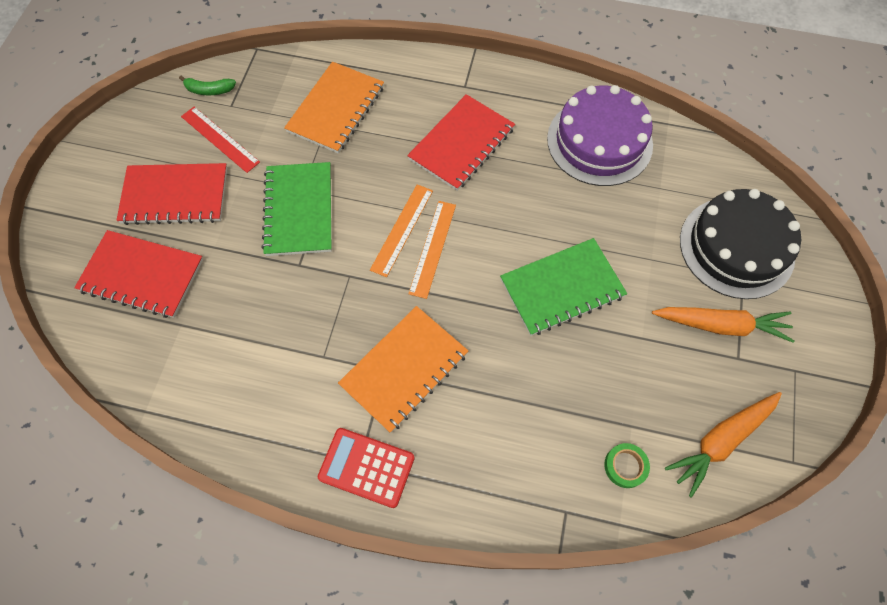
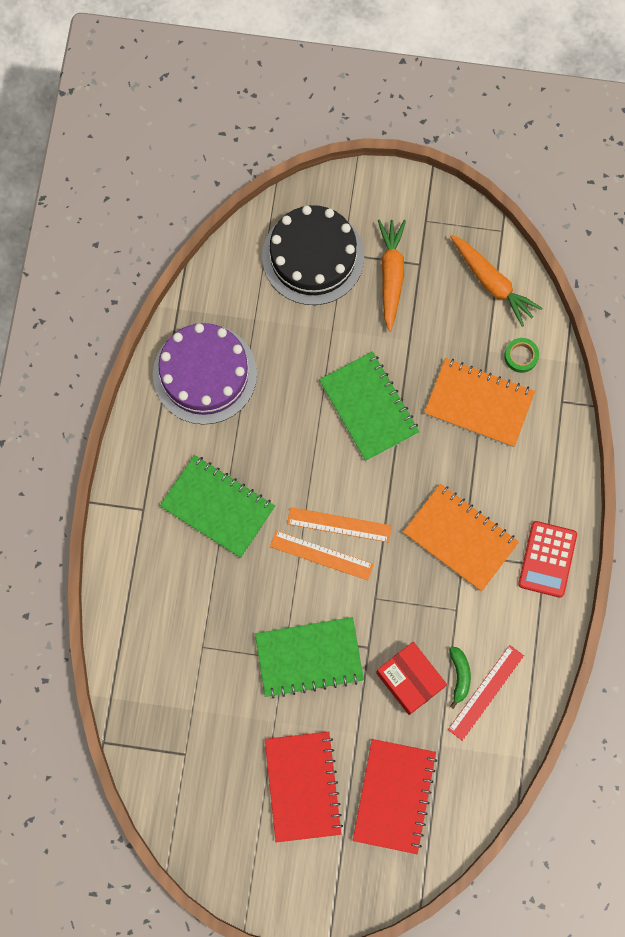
camera: 95 degrees left, 10 degrees up
green banana [179,76,236,95] -> green banana moved to [449,646,471,709]
red ruler [181,107,260,173] -> red ruler moved to [448,645,524,741]
orange notebook [284,62,384,153] -> orange notebook moved to [424,358,535,447]
red notebook [407,94,515,191] -> green notebook [160,455,275,558]
none -> red box [376,642,447,715]

